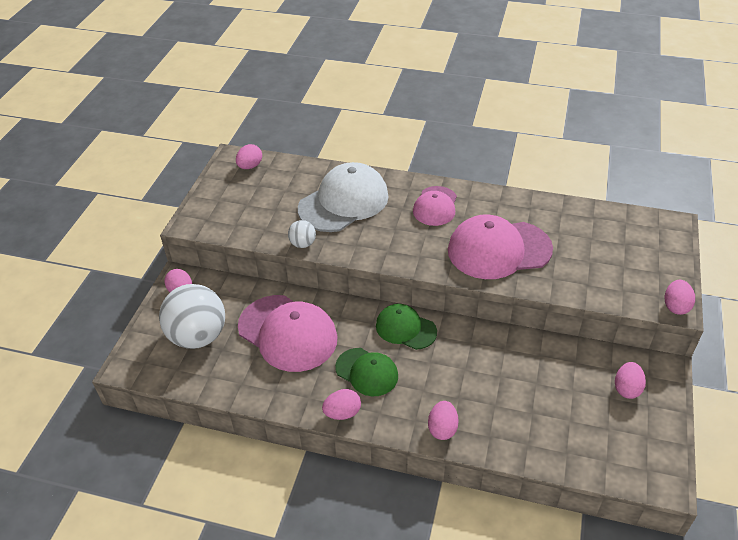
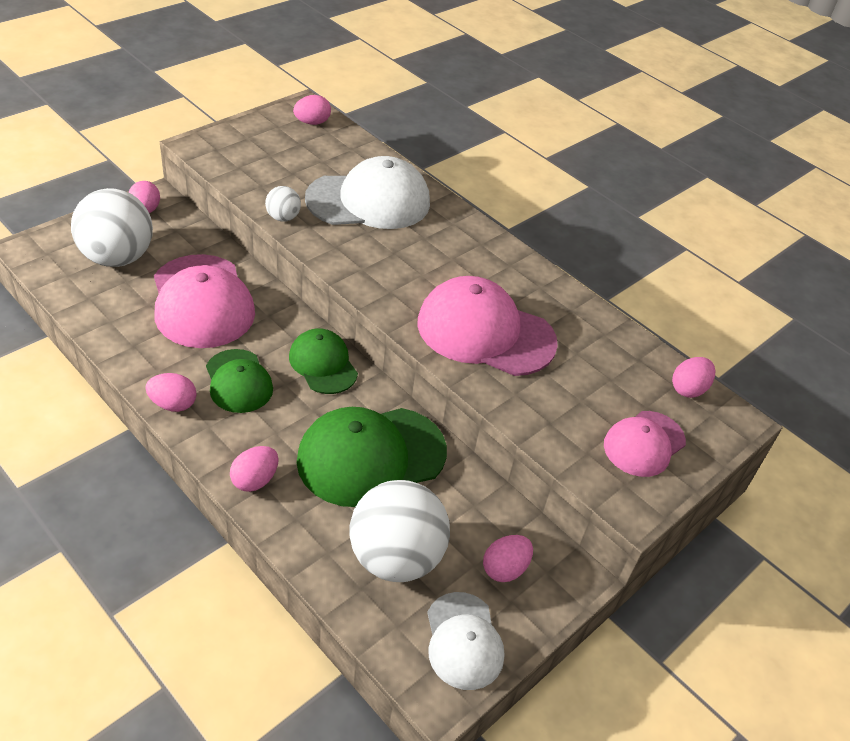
camera: 25 degrees right, 0 degrees up
pink cap [413,186,457,226] -> pink cap moved to [604,411,686,477]
pink egg [665,280,695,315] -> pink egg moved to [672,357,715,398]
none -> green cap [297,407,447,507]
none -> white ball [349,480,450,582]
none -> white cap [427,592,504,690]

